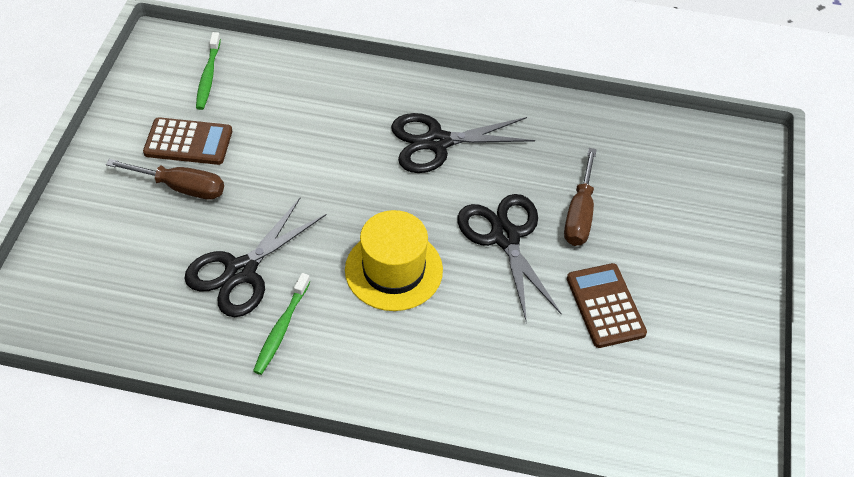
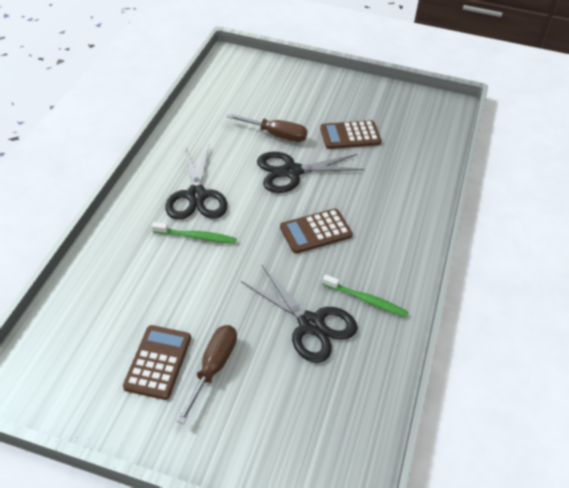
camera: 85 degrees left, 5 degrees down
green toothbrush [196,32,221,110] -> green toothbrush moved to [152,222,237,244]
yellow hat [345,210,443,311] -> brown calculator [280,209,353,254]

